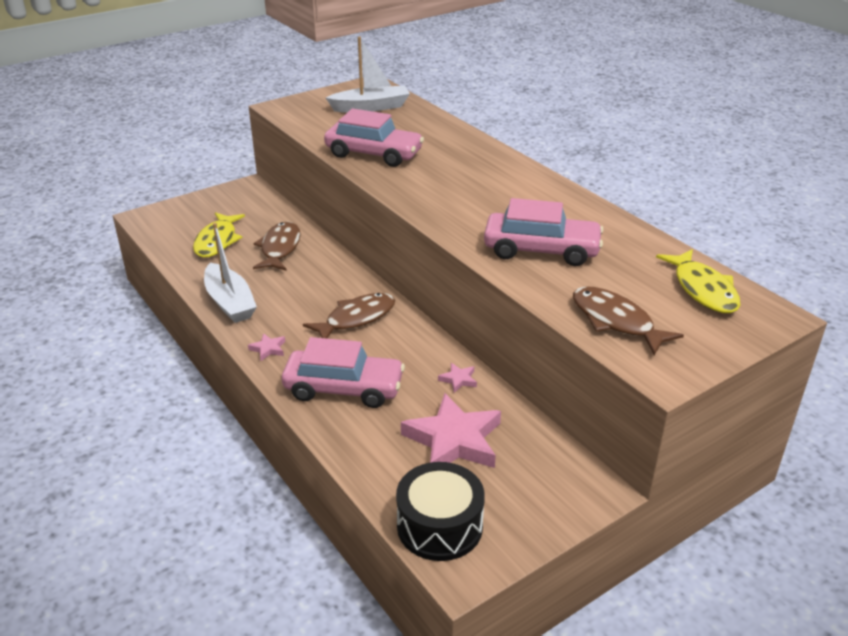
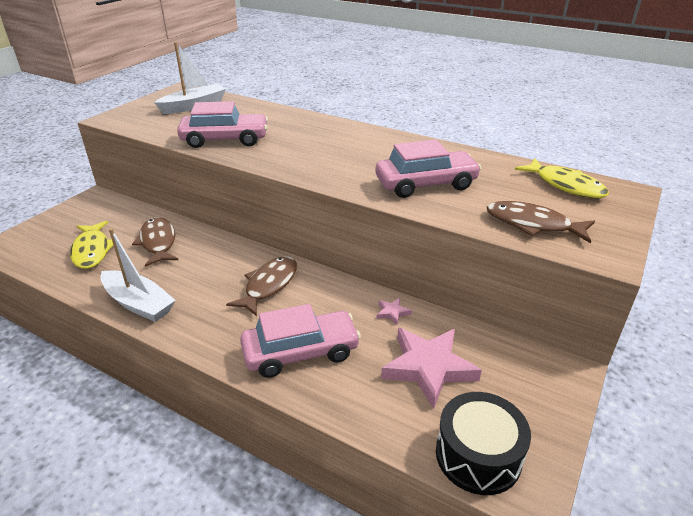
camera: 25 degrees left, 0 degrees up
pink star [248,333,285,361] -> none

